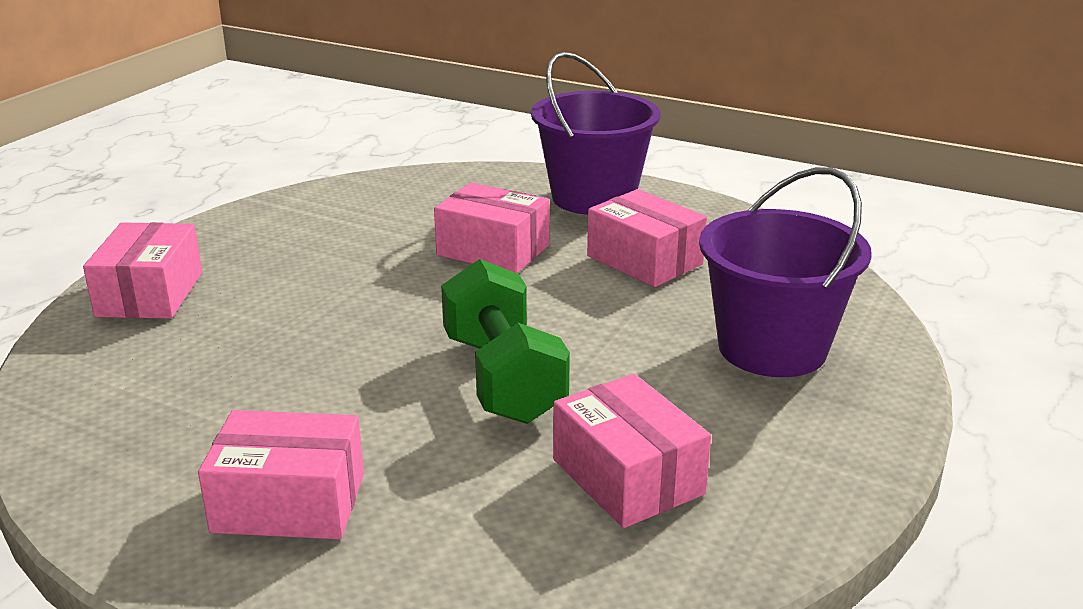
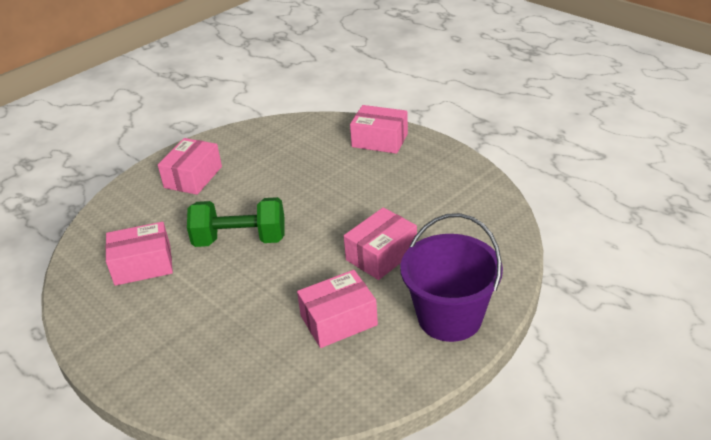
camera: 110 degrees right, 10 degrees up
purple bucket [699,167,872,377] -> none

